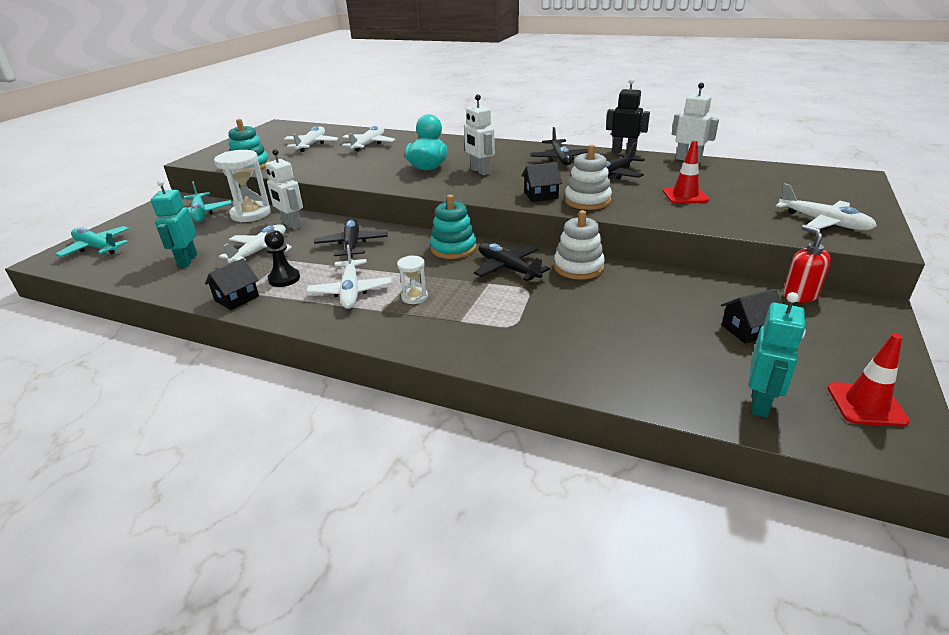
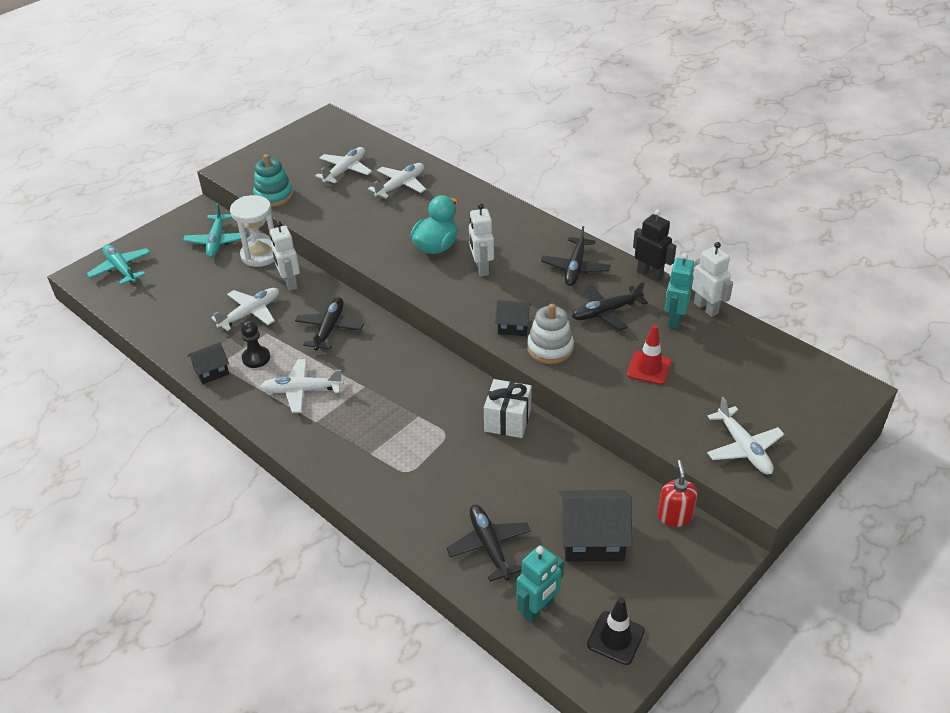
camera: 20 degrees right, 10 degrees up
turquoise robot [151,179,197,267] -> turquoise robot moved to [665,253,694,329]
white plane [307,245,392,309] -> white plane turned 75 degrees clockwise [260,359,343,413]
white hourglass [397,255,428,304] -> none
turquoise stacking toy [430,195,476,259] -> none
black plane [474,243,550,281] -> black plane moved to [447,505,531,582]
white stacking toy [554,210,605,280] -> white gift [484,379,532,438]
black house [721,289,782,344] -> black house [559,490,632,561], size x1.74
red traffic cone [827,334,910,427] -> black traffic cone [587,597,645,665]

